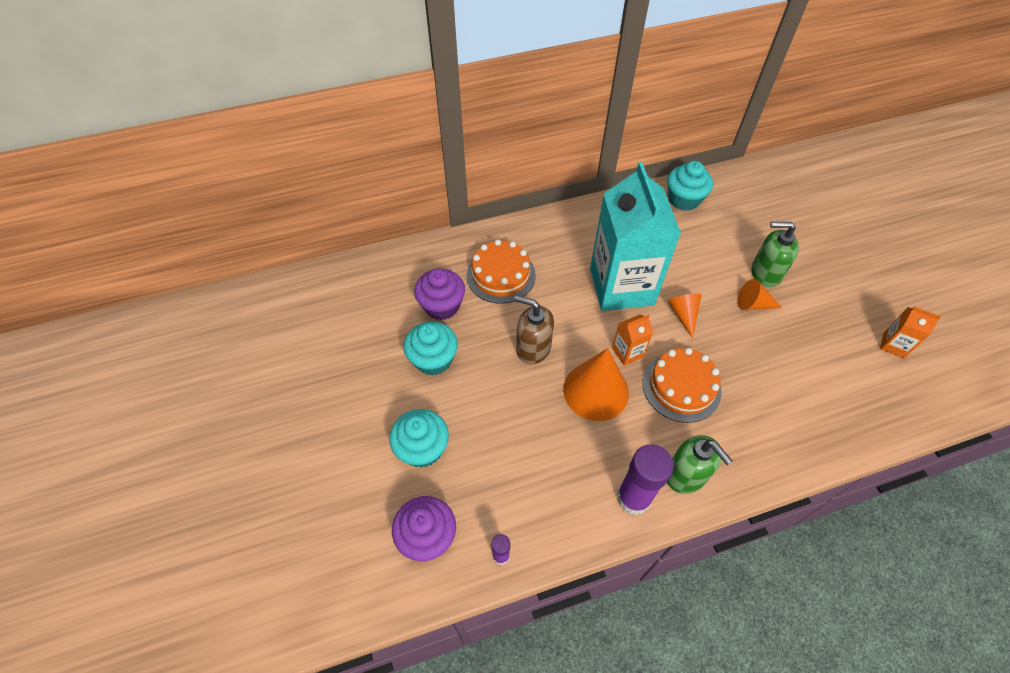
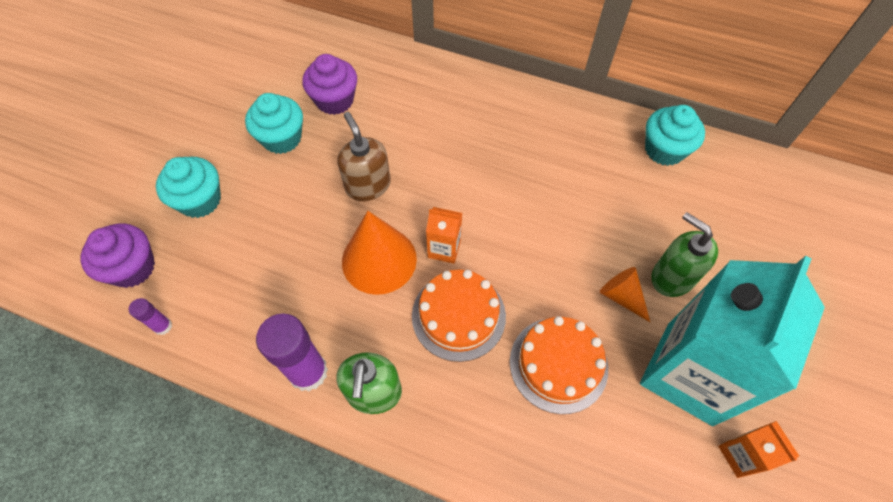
camera: 40 degrees right, 5 degrees up
orange cake [466,239,536,304] -> orange cake moved to [510,316,608,414]
turquoise carton [590,162,681,311] -> turquoise carton moved to [640,256,825,426]
orange cone [668,293,702,339] -> none

